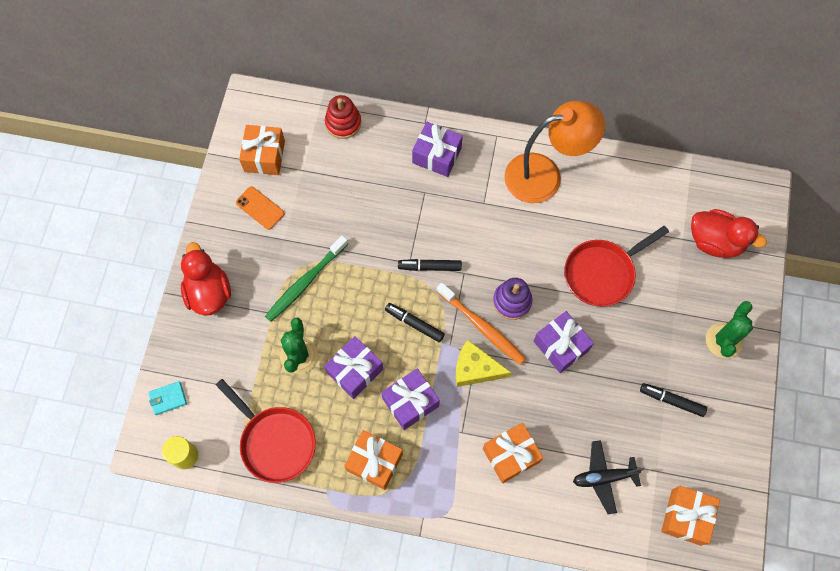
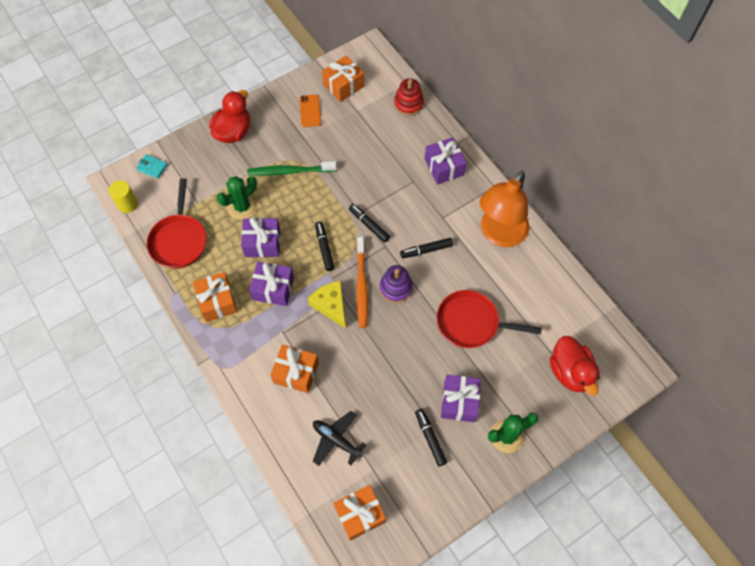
camera: 45 degrees right, 5 degrees down
orange lamp [504,101,605,204] -> orange lamp turned 90 degrees clockwise [480,170,530,247]
purple gift [534,311,594,373] -> purple gift moved to [441,375,481,422]
none -> black marker [400,238,453,258]

